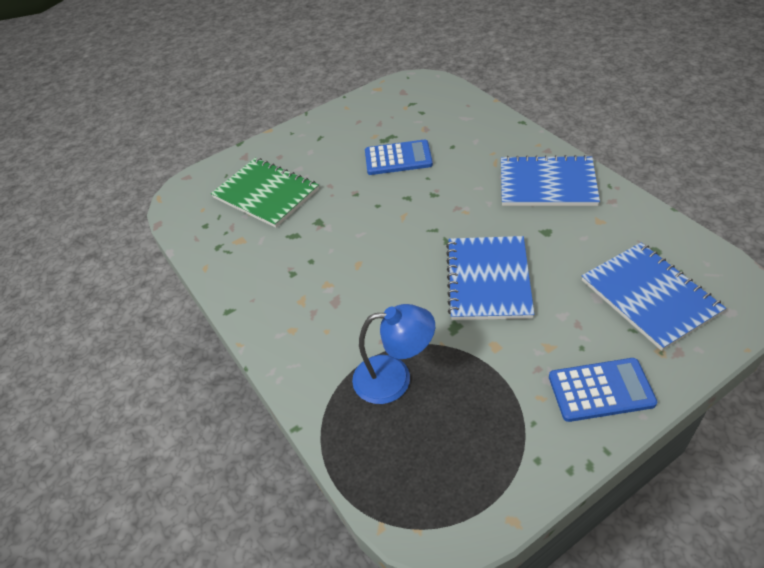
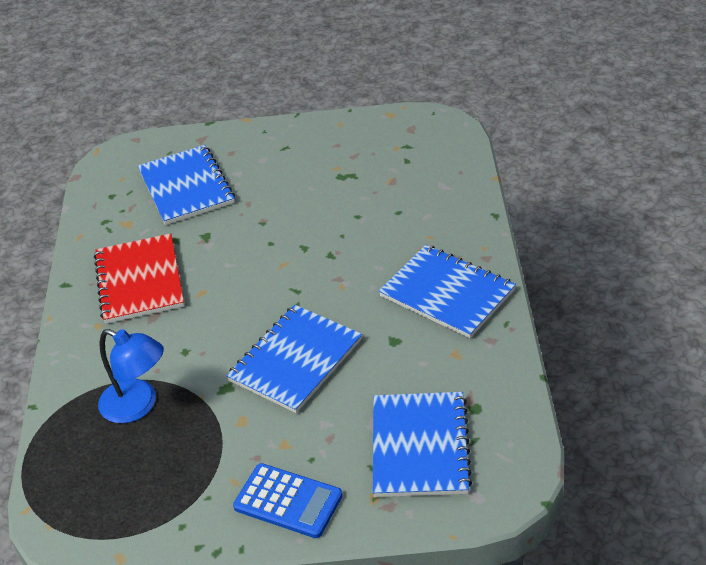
camera: 30 degrees right, 5 degrees down
green notebook [211,158,319,228] -> blue notebook [138,145,235,225]
blue calculator [365,140,433,175] -> none
none -> red notebook [94,234,184,323]

